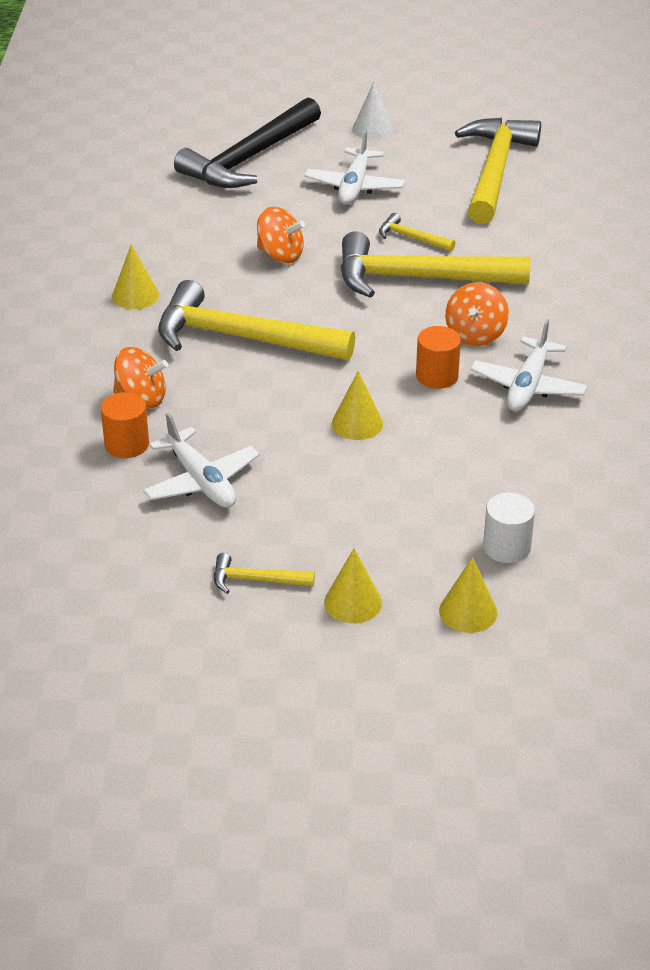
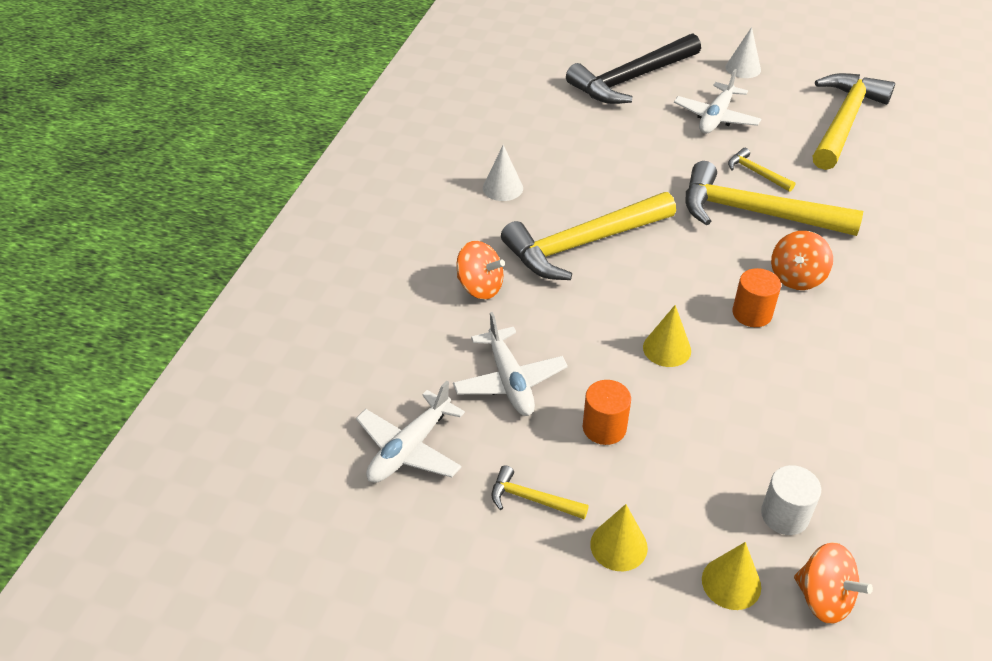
camera: 15 degrees right, 5 degrees up
orange cylinder [101,392,149,458] -> orange cylinder moved to [583,380,631,445]
yellow cone [112,245,159,309] -> white cone [483,145,523,201]
yellow hammer [158,280,355,360] -> yellow hammer turned 60 degrees counterclockwise [501,192,676,280]
orange spinning top [257,207,305,263] -> orange spinning top moved to [794,542,873,624]
white plane [470,319,588,412] -> white plane moved to [356,381,465,483]

